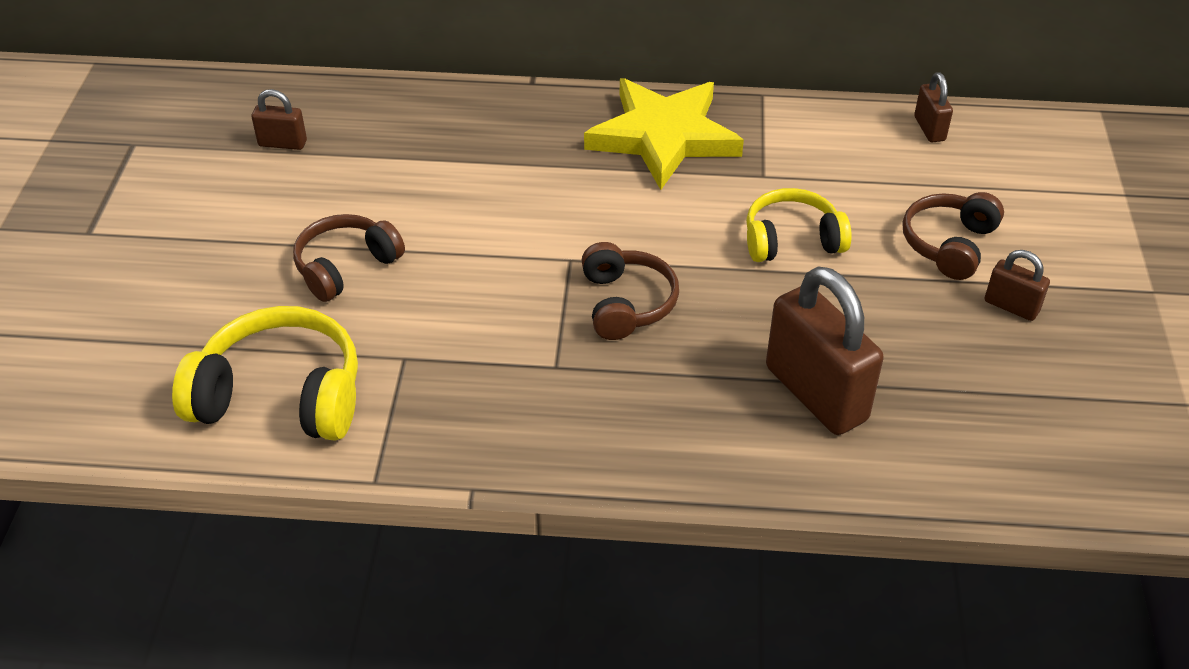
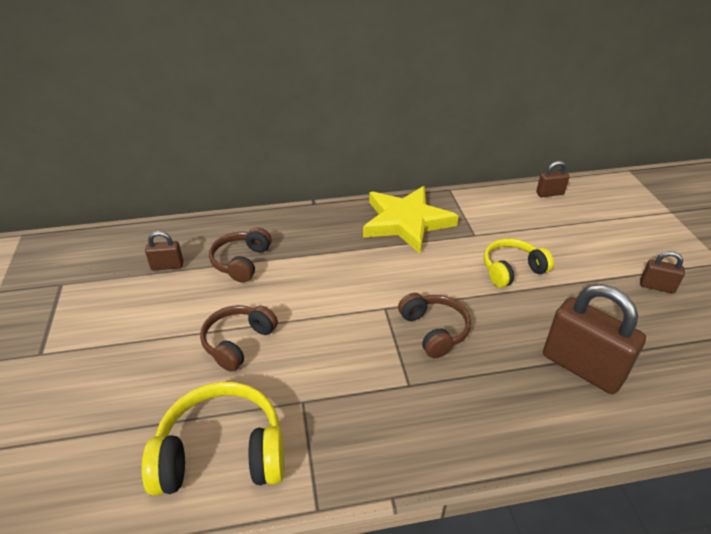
camera: 15 degrees left, 5 degrees down
brown headphones [903,192,1004,280] -> brown headphones moved to [209,227,272,283]
brown padlock [914,72,953,142] -> brown padlock turned 75 degrees counterclockwise [536,161,569,197]

